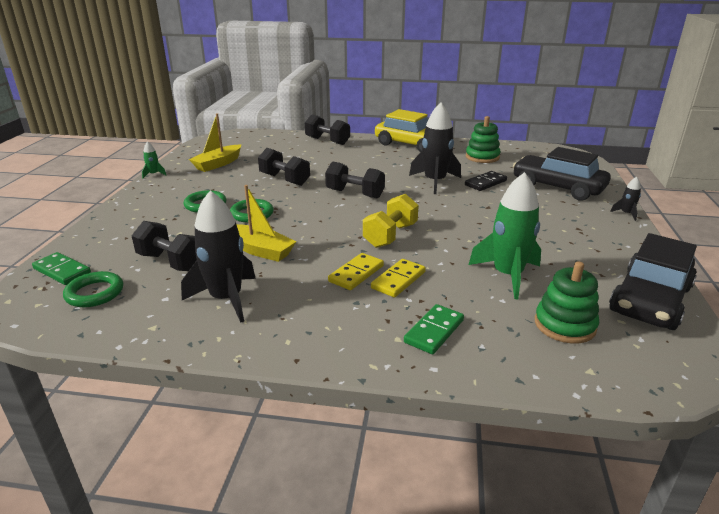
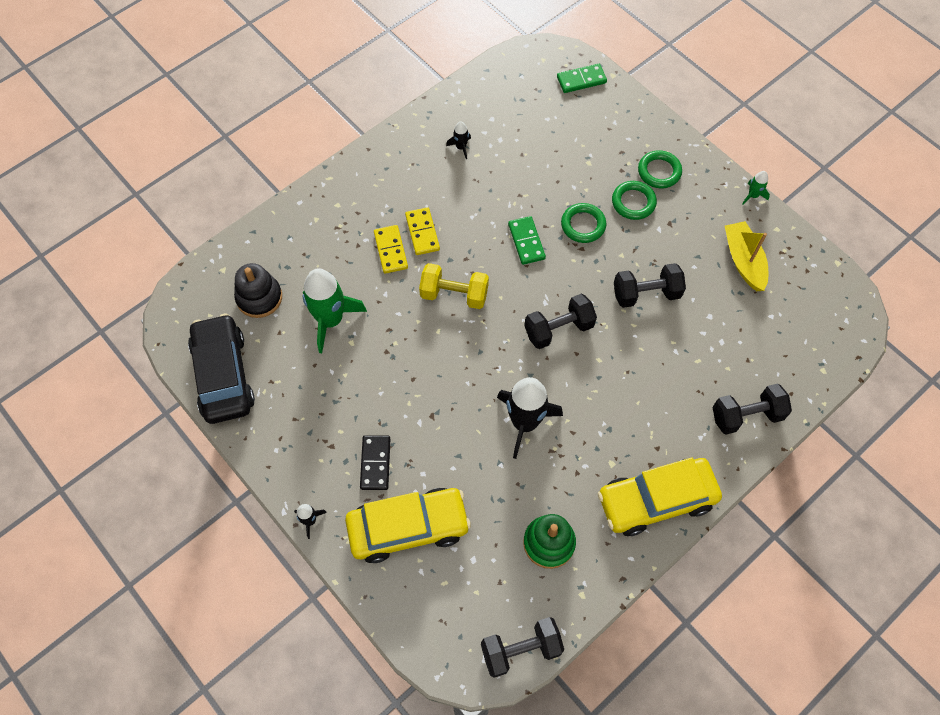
camera: 130 degrees right, 35 degrees up
green ring [63,271,123,307] -> green ring moved to [638,150,682,188]
black dumbbell [132,221,197,271] -> black dumbbell moved to [481,617,564,678]
black rocket [181,190,256,323] -> black rocket [446,122,471,159], size x0.45
yellow boat [237,185,296,262] -> none
yellow dumbbell [363,194,419,248] -> yellow dumbbell turned 60 degrees counterclockwise [419,263,489,309]
green domino [404,304,464,354] -> green domino moved to [508,216,546,265]
black domino [465,171,507,191] -> black domino moved to [360,435,390,490]
black car [513,147,610,201] -> yellow car [345,488,471,563]
green stacking toy [535,261,599,344] -> black stacking toy [234,263,282,318]

